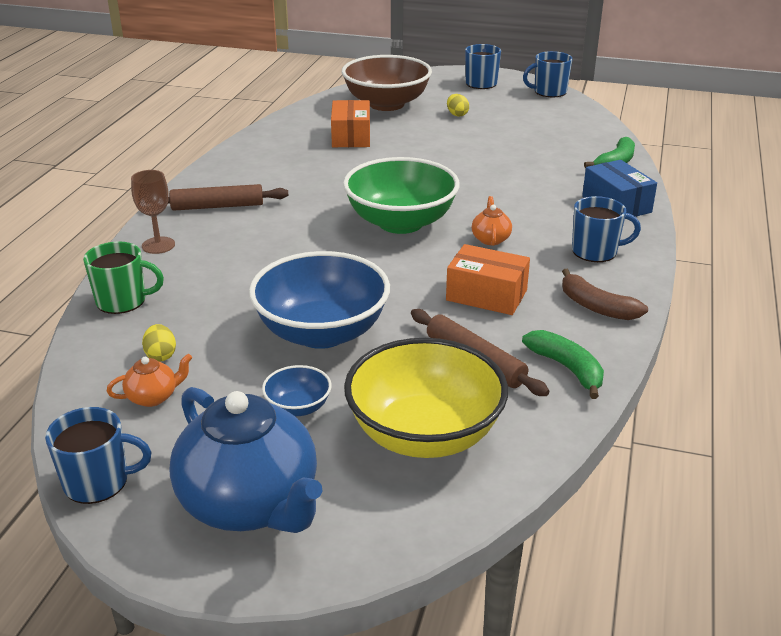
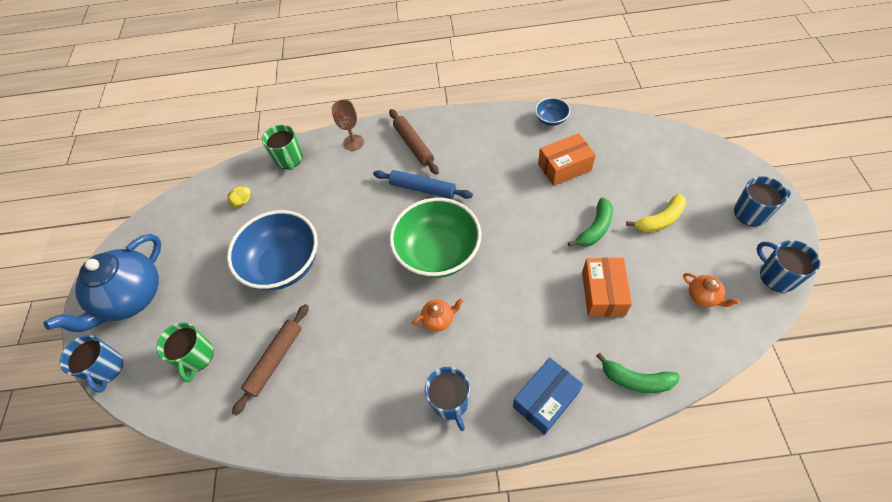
camera: 75 degrees right, 25 degrees up
blue mug [45,407,151,504] -> blue mug moved to [60,335,123,393]
orange teapot [107,354,192,407] -> orange teapot moved to [683,273,740,307]
blue bowl [262,365,332,416] -> blue bowl moved to [535,97,570,126]
brown bowl [342,55,432,111] -> none
yellow bowl [344,338,508,458] -> green mug [157,322,214,382]
orange box [446,244,530,315] -> orange box moved to [582,258,632,317]
yellow egg [447,94,469,116] -> yellow banana [626,193,686,232]
green banana [522,330,604,399] -> green banana moved to [568,197,613,247]
brown banana [562,269,648,320] -> none
none -> blue rolling pin [373,170,473,199]

